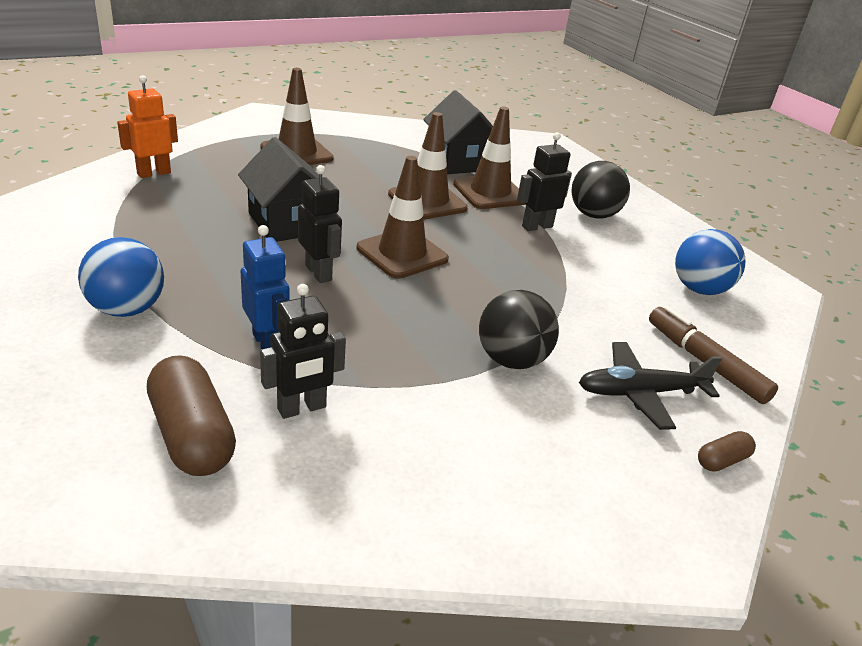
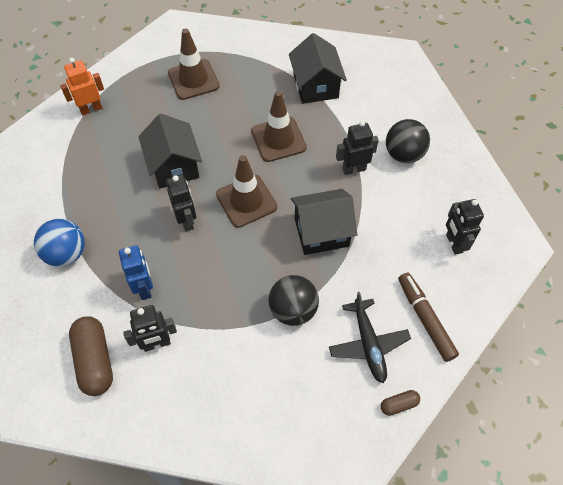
camera: 15 degrees right, 25 degrees up
brown traffic cone [453,107,525,209] -> none
black plane [579,342,722,430] -> black plane turned 105 degrees counterclockwise [329,292,411,383]
blue ball [675,229,745,295] -> black robot [446,199,484,255]
none -> black house [291,189,357,255]

